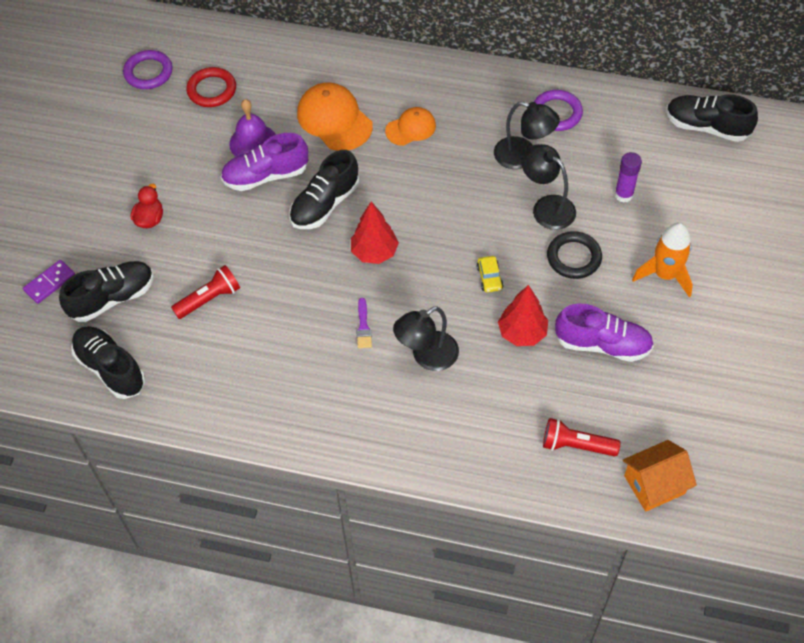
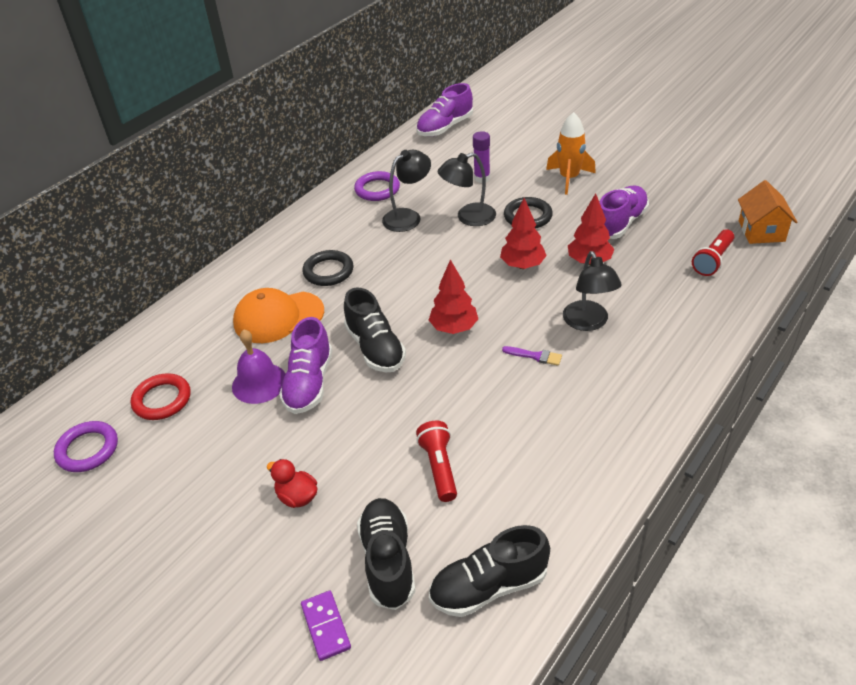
camera: 65 degrees left, 15 degrees down
orange cap [385,107,436,146] -> black ring [303,250,354,286]
yellow car [476,256,503,293] -> red tree [500,198,547,269]
black shoe [666,94,758,142] -> purple shoe [416,83,473,137]

